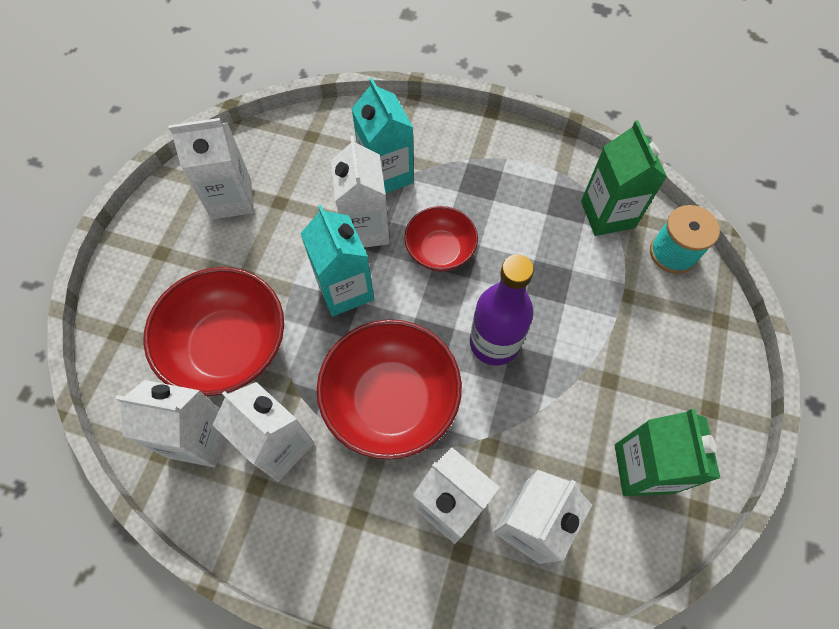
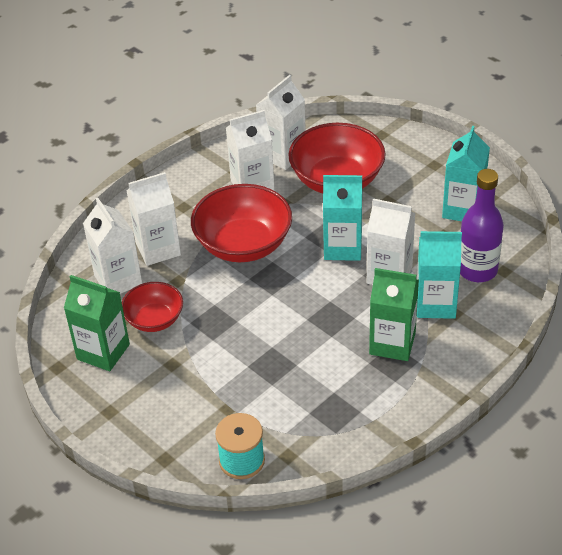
camera: 120 degrees right, 20 degrees down
white carton [168,118,254,220] -> turquoise carton [442,126,490,221]
red bowl [404,206,478,271] -> red bowl moved to [122,282,183,332]
purple bottle [470,254,534,366] -> purple bottle moved to [460,169,504,282]
green carton [581,120,667,236] -> green carton moved to [369,268,419,361]

